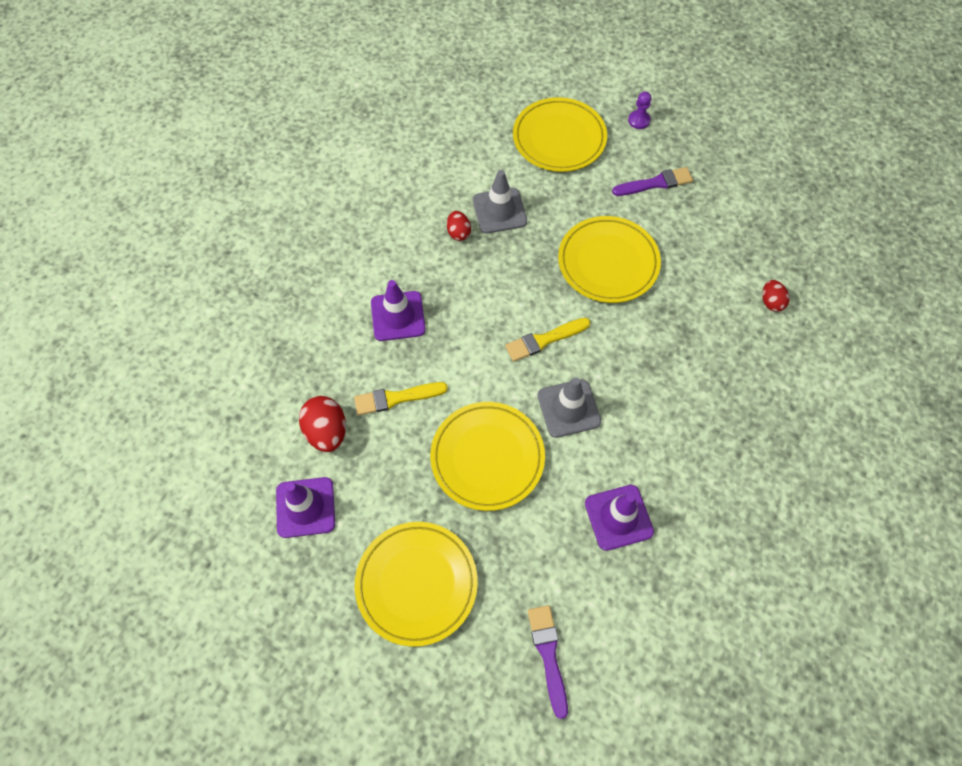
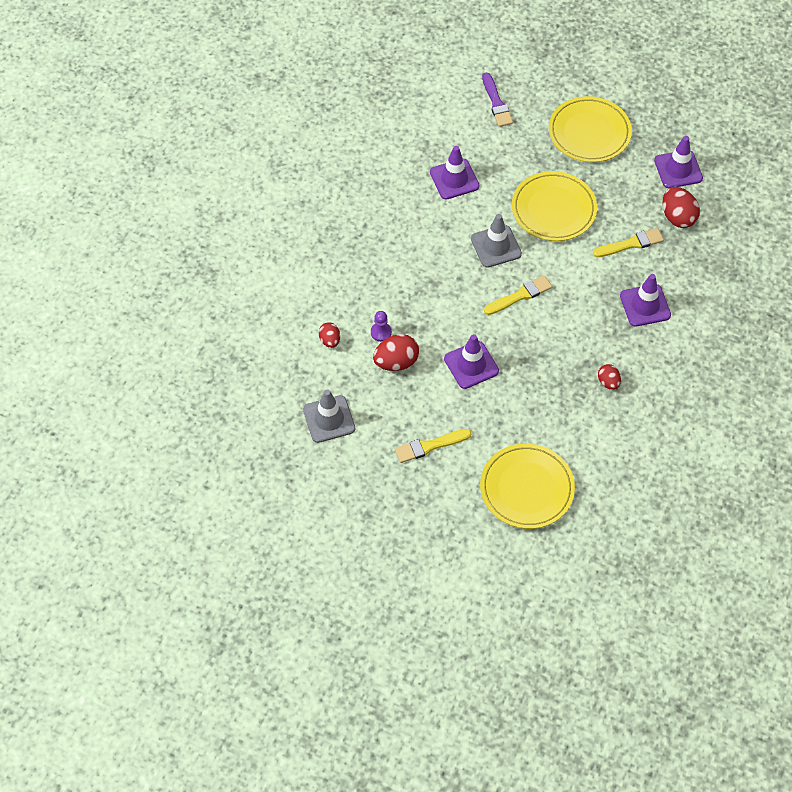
camera: 175 degrees right, 5 degrees down
grey traffic cone [473,170,527,234] -> grey traffic cone moved to [303,390,355,443]
yellow plate [558,216,661,303] -> purple traffic cone [444,334,499,389]
purple brush [612,167,693,196] -> yellow brush [395,429,472,463]
purple pawn [628,92,651,129] -> purple pawn moved to [371,311,392,342]
none -> red egg [373,334,419,371]

